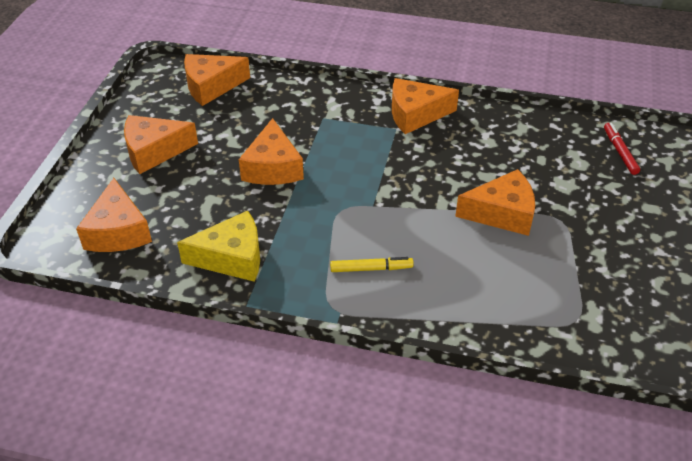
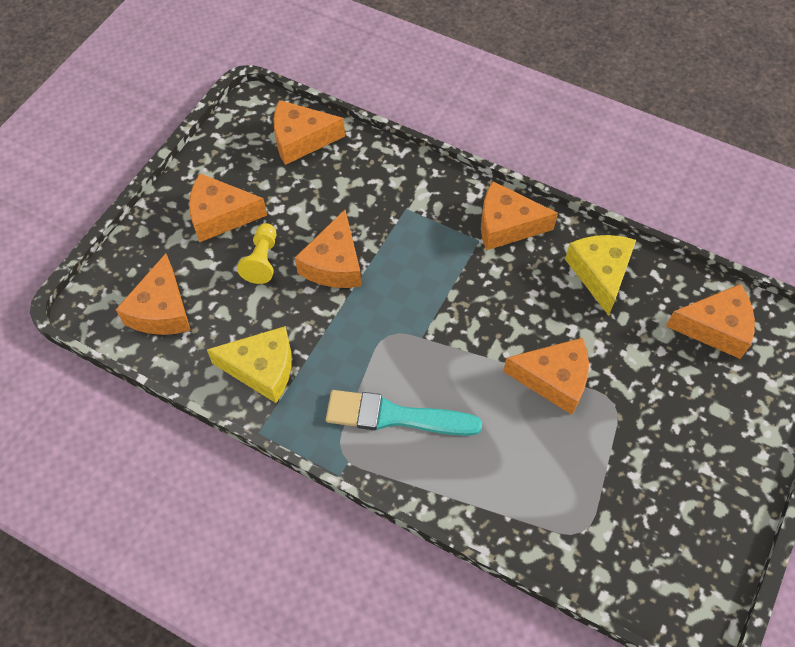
camera: 15 degrees right, 15 degrees up
yellow marker [330,257,414,272] -> turquoise brush [326,390,482,436]
red marker [604,123,640,175] -> orange cheese [666,284,755,359]
none -> yellow pawn [237,223,276,284]
none -> yellow cheese [565,235,636,316]

